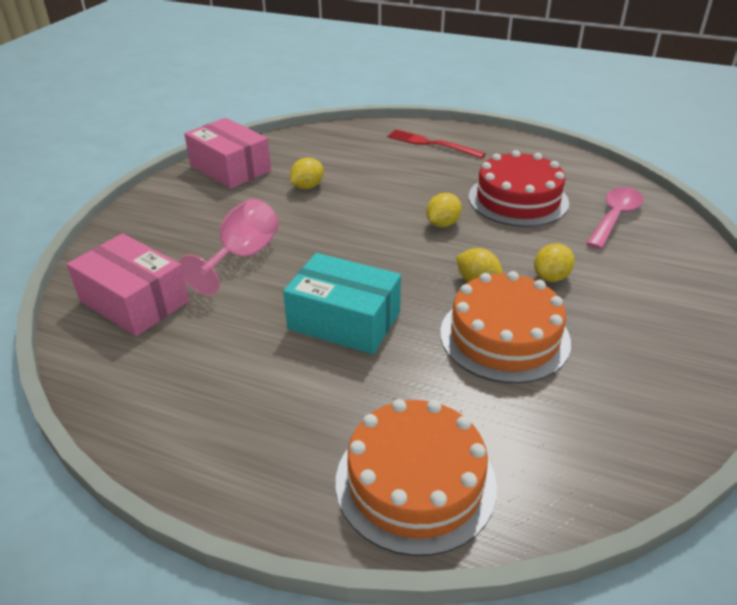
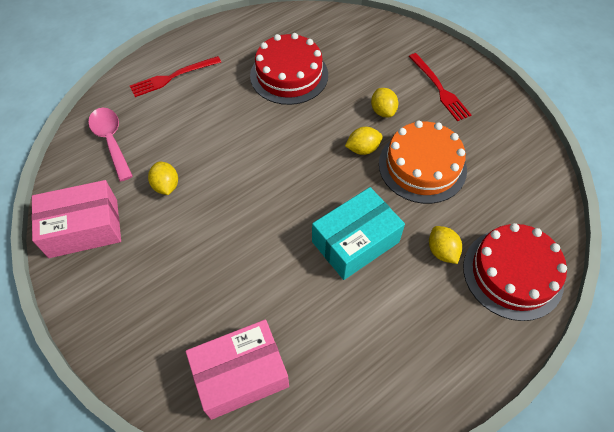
camera: 60 degrees left, 20 degrees up
pink goblet [179,198,279,295] -> none
orange cake [336,399,497,556] -> red cake [463,223,567,321]
yellow lemon [426,193,462,227] -> yellow lemon moved to [429,226,462,264]
pink spoon [586,187,643,249] -> pink spoon moved to [88,108,133,181]
none -> red fork [409,53,471,121]

